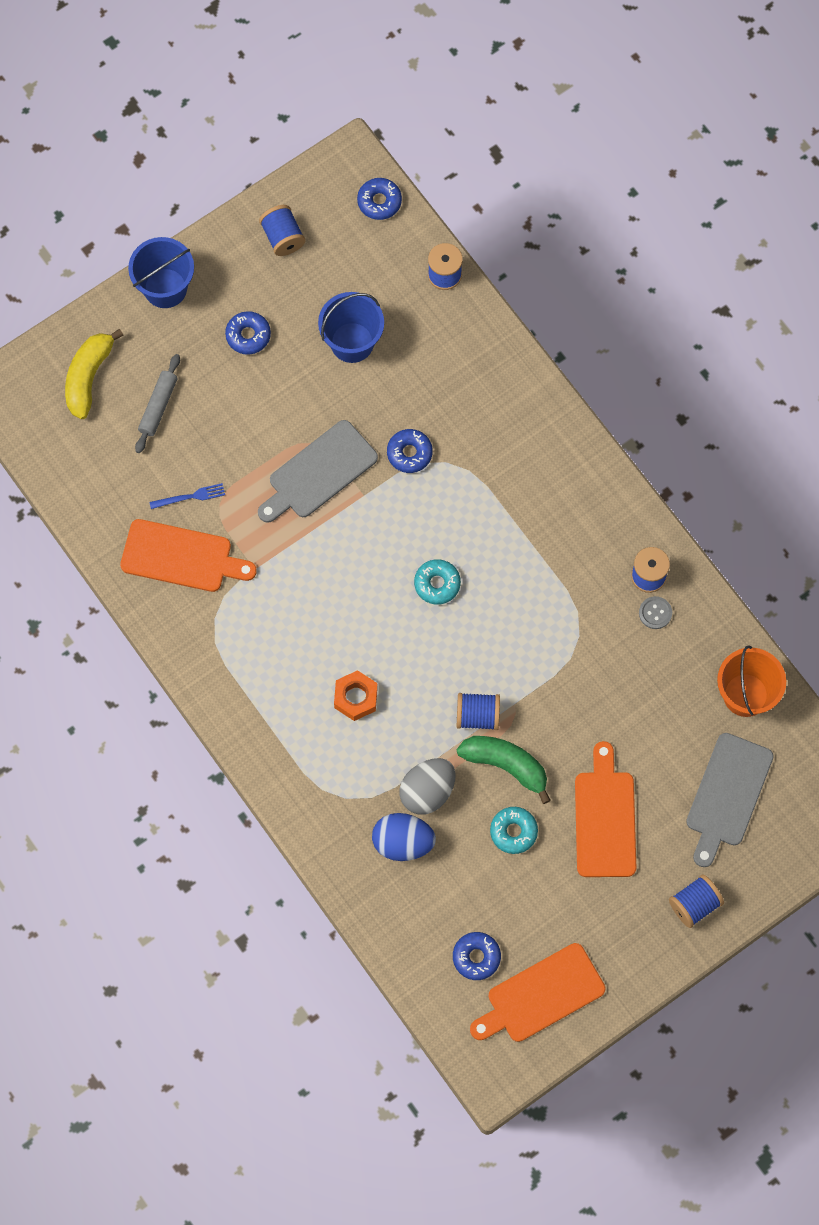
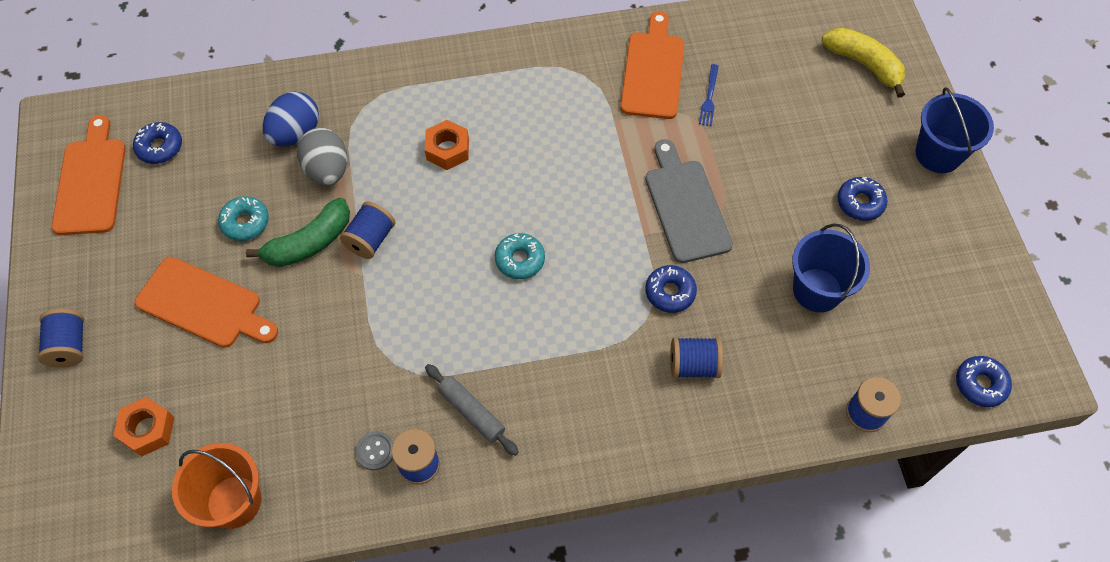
camera: 115 degrees right, 10 degrees down
orange cutting board [120,519,257,592] -> orange cutting board turned 150 degrees clockwise [620,11,684,119]
grey rolling pin [135,354,180,453] -> grey rolling pin moved to [425,364,519,456]
blue spool [259,205,305,256] -> blue spool moved to [670,337,723,378]
grey cutting board [686,733,774,867] -> orange nut [113,397,174,456]

